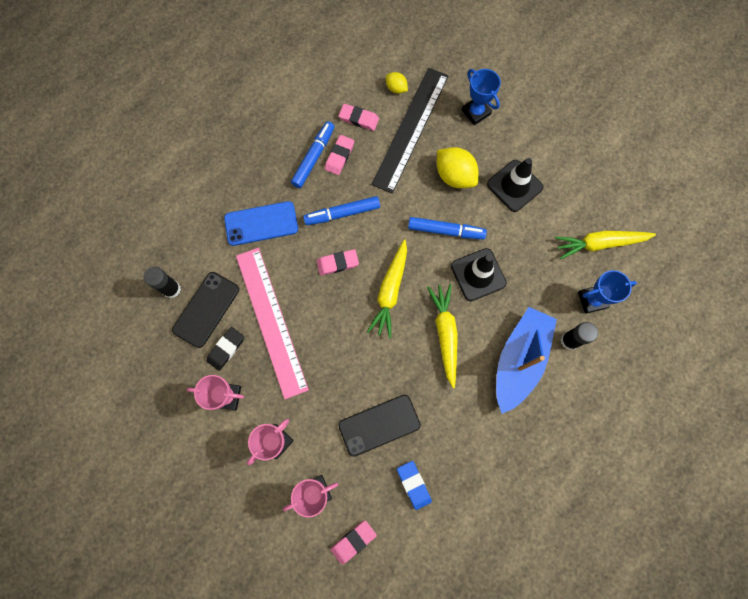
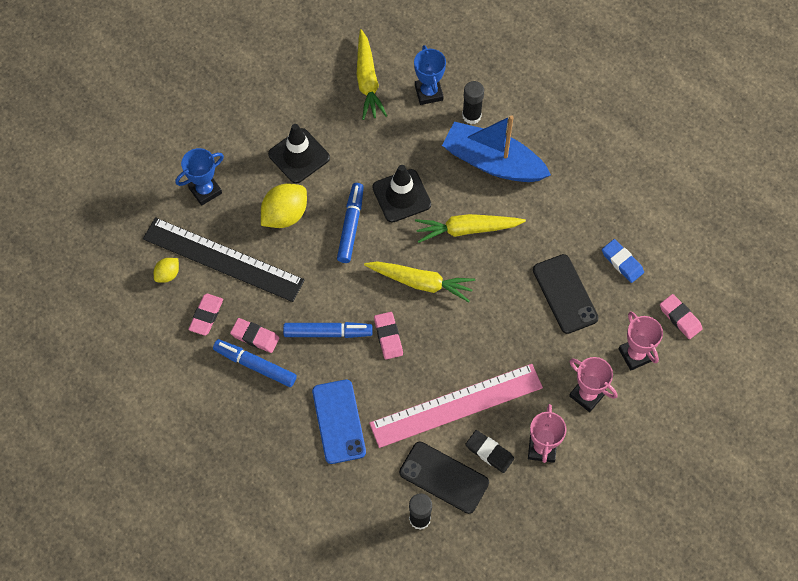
camera: 90 degrees left, 10 degrees down
blue marker [303,196,380,225] -> blue marker turned 75 degrees counterclockwise [283,322,373,338]
blue eraser [397,461,432,510] -> blue eraser turned 75 degrees clockwise [602,239,644,283]

